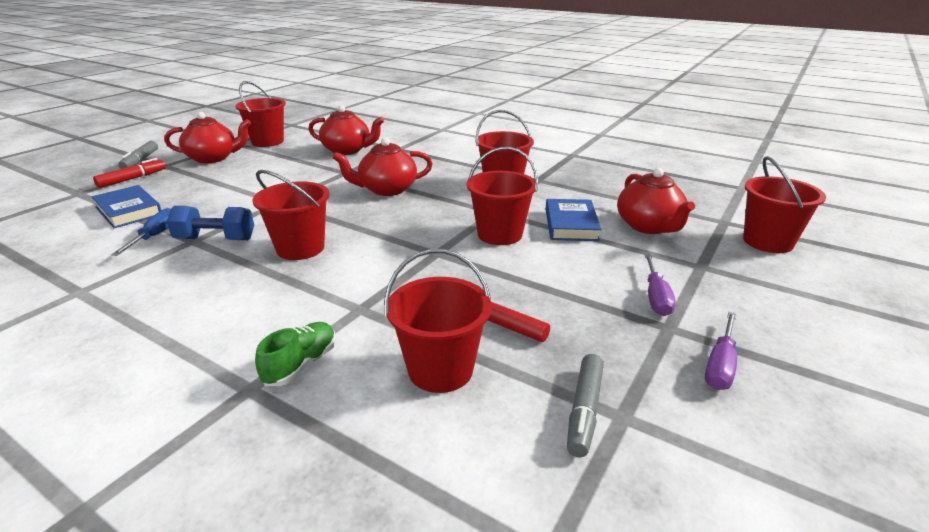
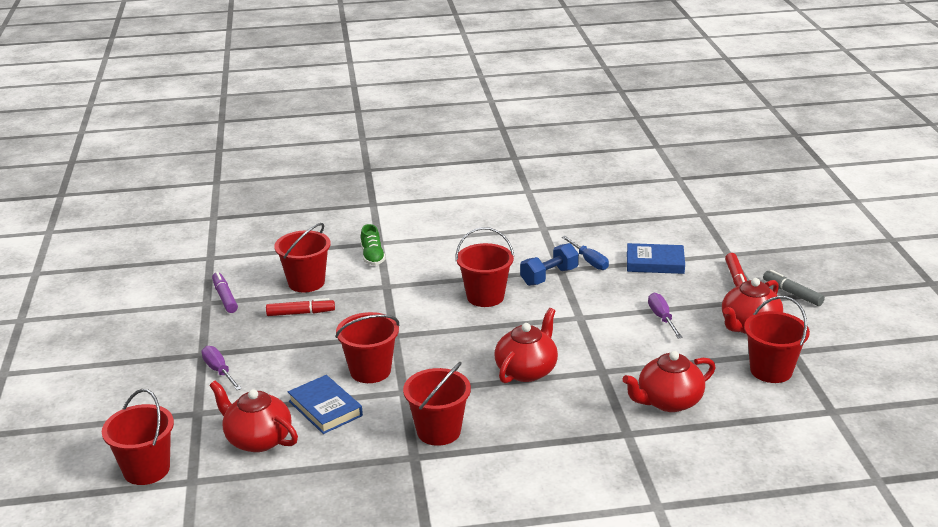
camera: 140 degrees right, 0 degrees up
grey marker [567,354,604,457] -> purple marker [212,272,238,313]
purple screwdriver [705,312,737,390] -> purple screwdriver moved to [648,293,683,338]

